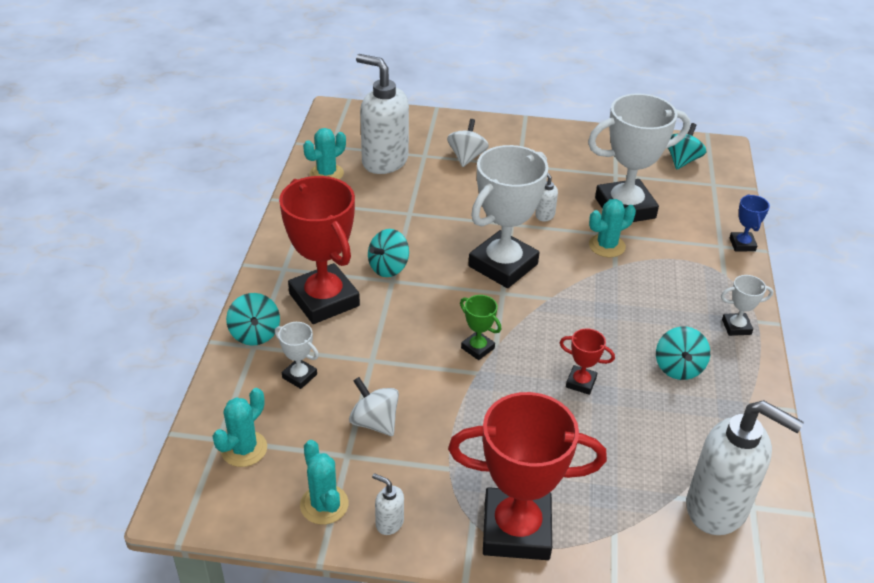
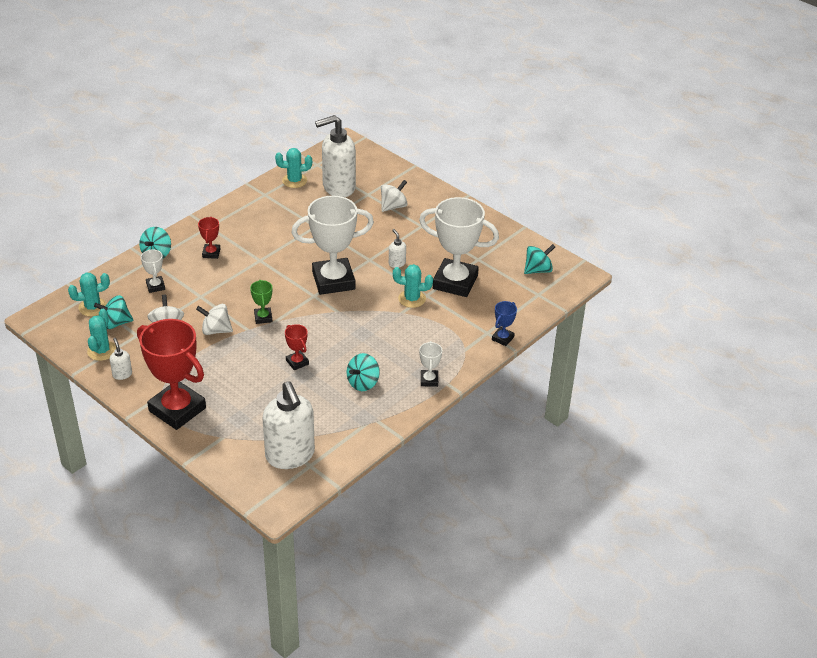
camera: 35 degrees right, 0 degrees up
red trophy [279,176,360,324] -> red trophy [198,217,220,259], size x0.44
white soap dispenser [356,54,409,174] -> white soap dispenser turned 90 degrees counterclockwise [315,115,356,197]
turquoise spinning top [368,229,409,277] -> turquoise spinning top moved to [94,295,133,329]
white trophy [721,275,773,336] -> white trophy turned 60 degrees clockwise [419,341,442,387]
none -> white spinning top [196,304,233,335]

